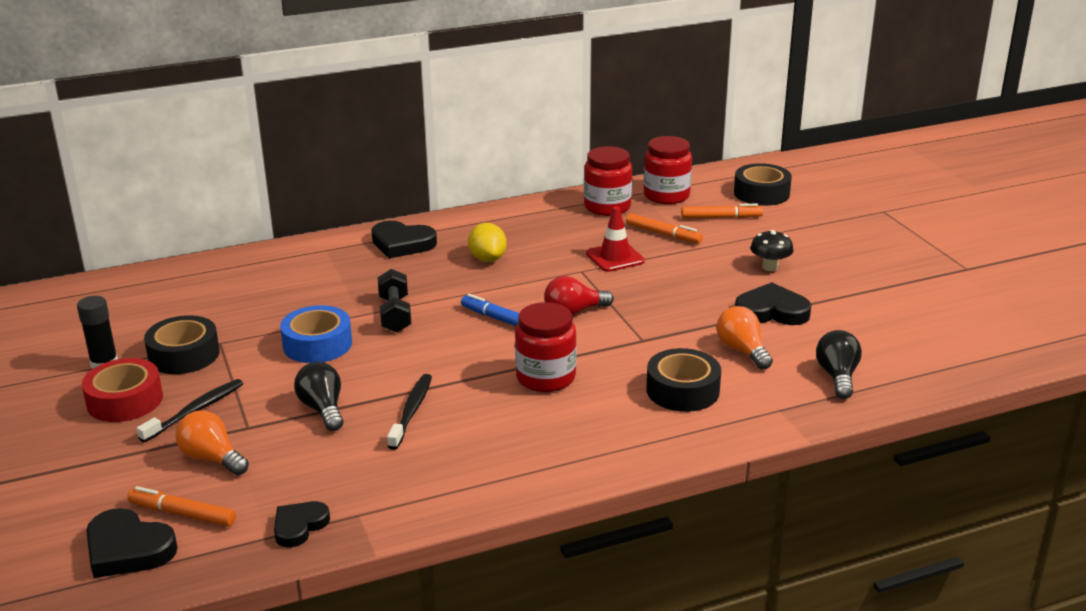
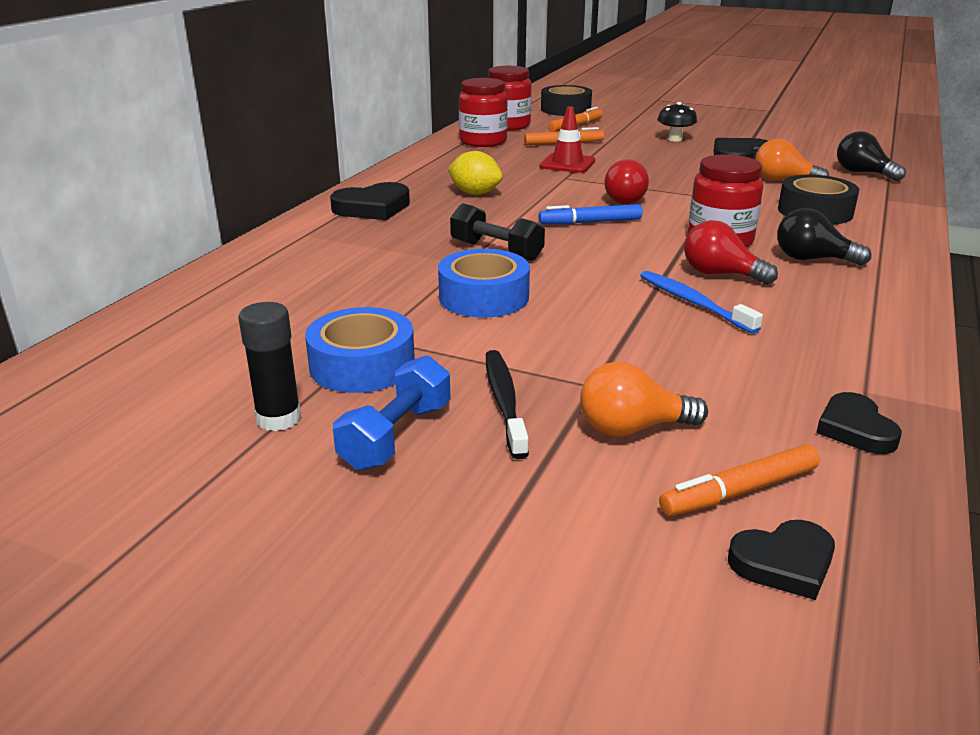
camera: 45 degrees left, 0 degrees up
red tape [82,358,163,422] -> blue dumbbell [333,355,450,470]
black heart [86,508,178,578] -> black heart [728,520,835,600], size x0.66
black tape [144,315,220,374] -> blue tape [305,307,415,393]
black light bulb [294,362,343,431] -> black light bulb moved to [777,208,872,266]
black toothbrush [387,374,432,450] -> blue toothbrush [640,271,763,334]
none -> red light bulb [684,220,778,285]

